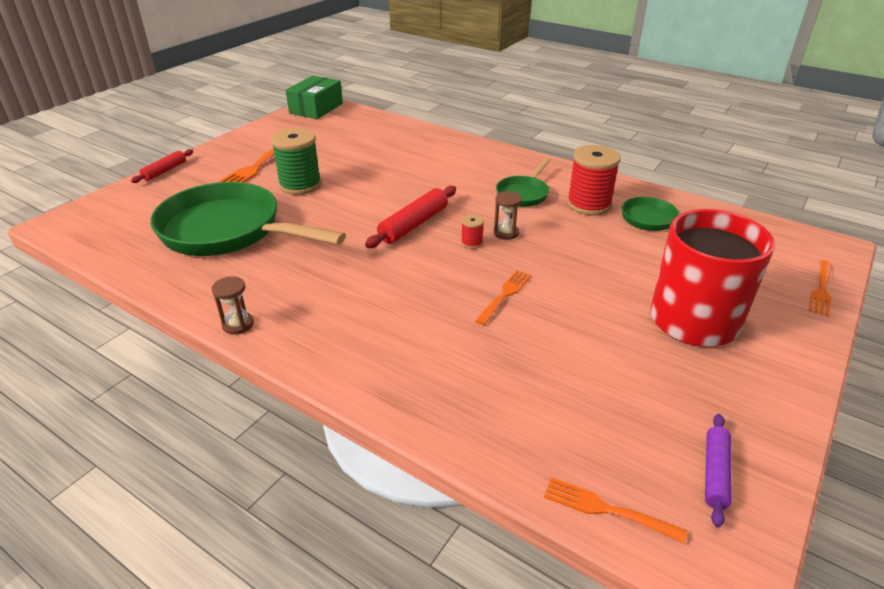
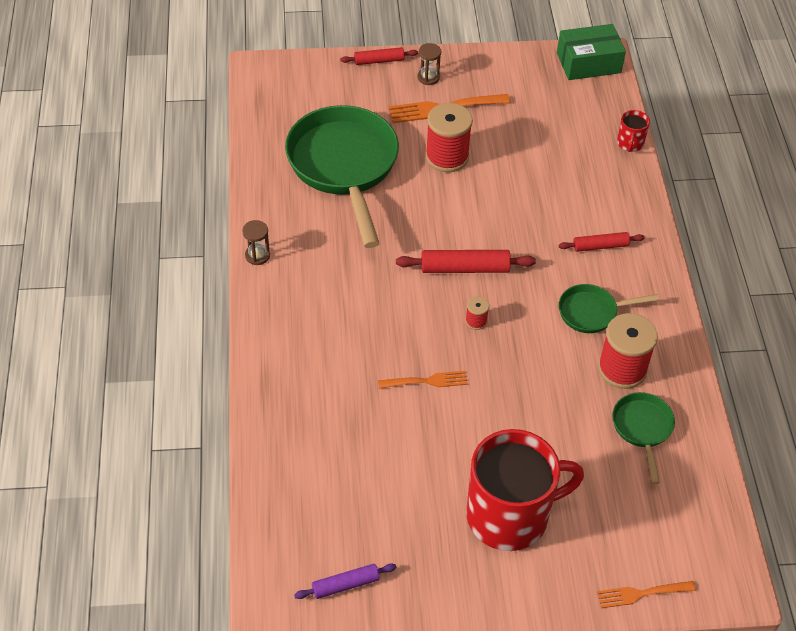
camera: 50 degrees right, 15 degrees up
green spool [271,128,321,195] -> red spool [425,103,473,172]
brown hourglass [494,191,522,240] -> brown hourglass moved to [417,43,441,85]
orange fork [544,477,687,544] -> none
none -> red rolling pin [559,232,645,252]
none -> red mug [617,110,650,152]

